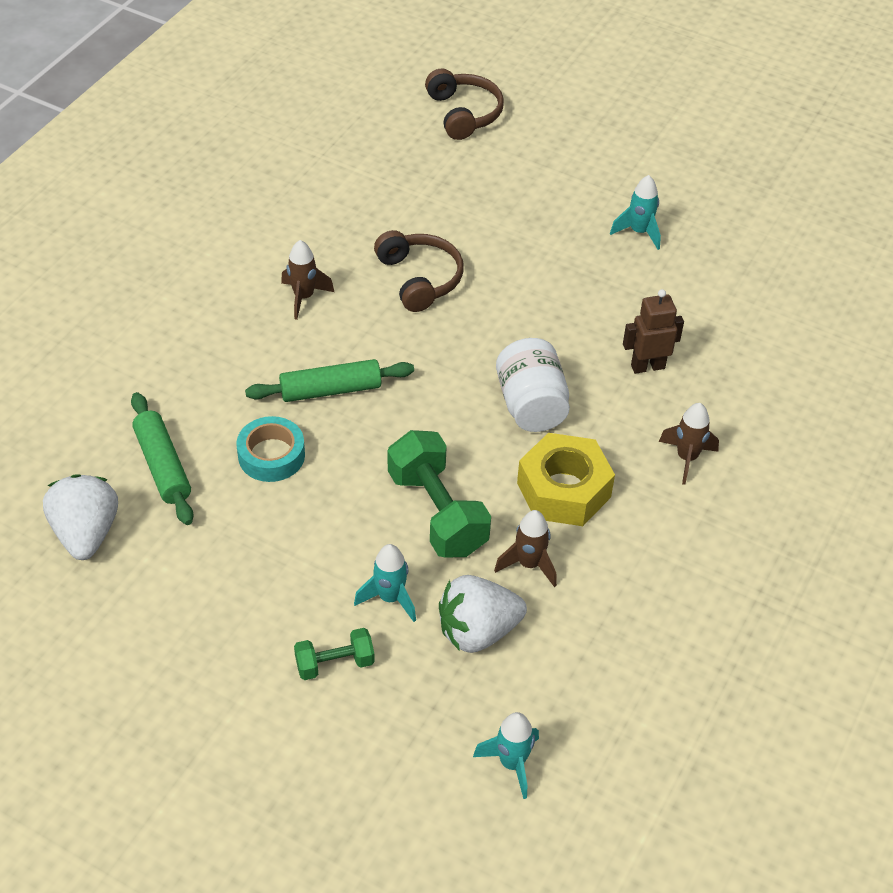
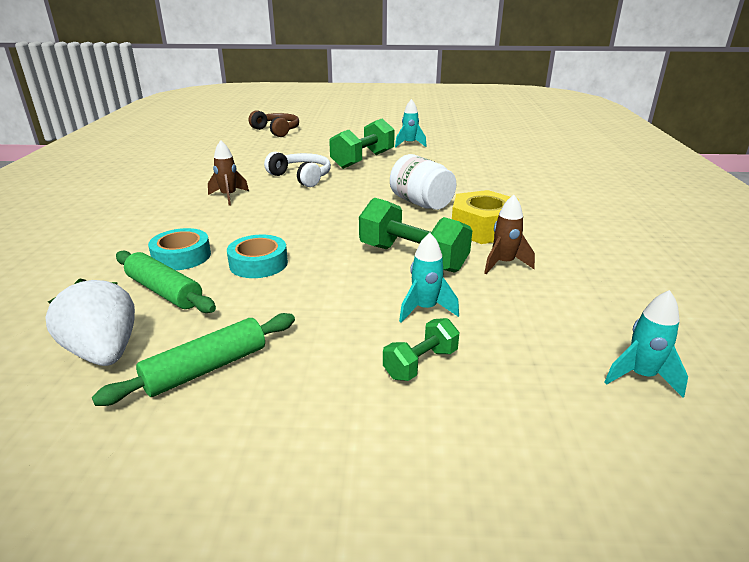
camera: 25 degrees left, 20 degrees down
green rolling pin [245,359,414,402] -> green rolling pin moved to [92,313,295,406]
brown headphones [374,230,463,312] -> white headphones [264,152,331,187]
white strawberry [439,575,527,653] -> none
brown robot [623,289,684,374] -> none
brown rocket [659,403,719,485] -> none
none -> turquoise tape [148,228,211,270]
none -> green dumbbell [329,119,395,169]

